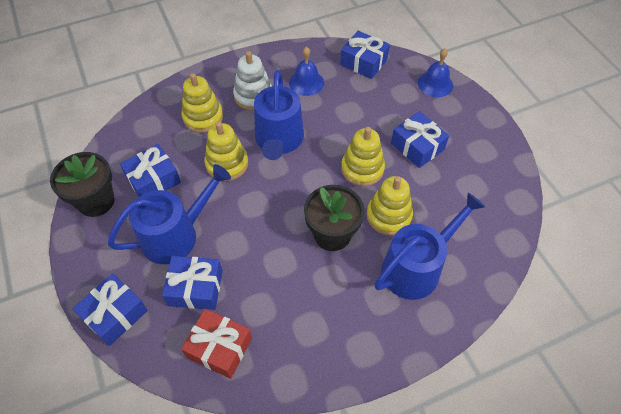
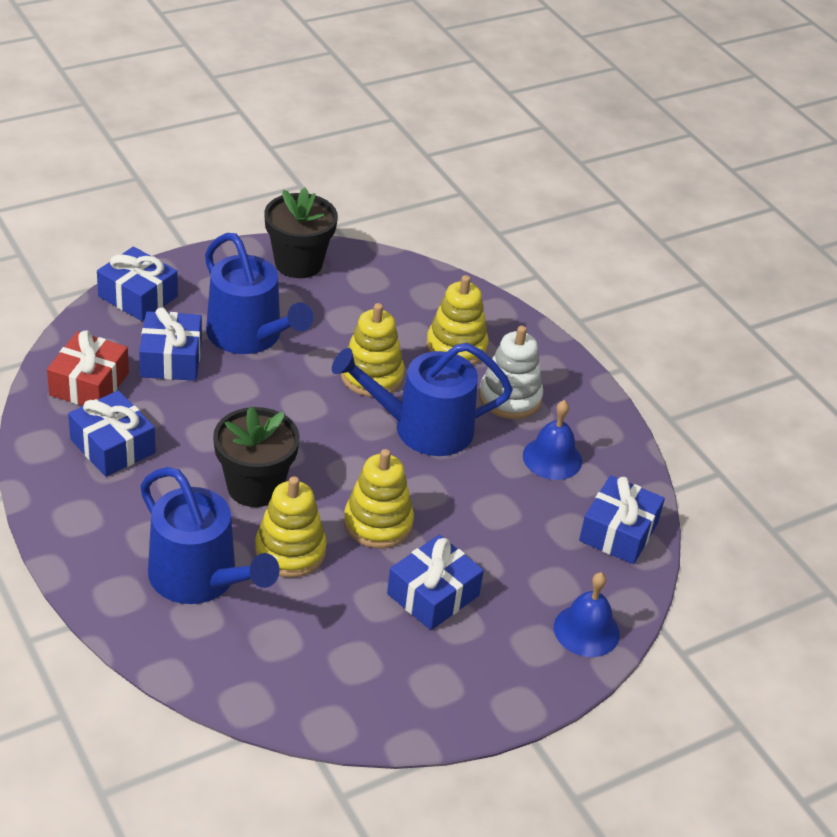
camera: 80 degrees right, 15 degrees down
blue gift [120,144,181,197] -> blue gift moved to [68,390,155,477]

